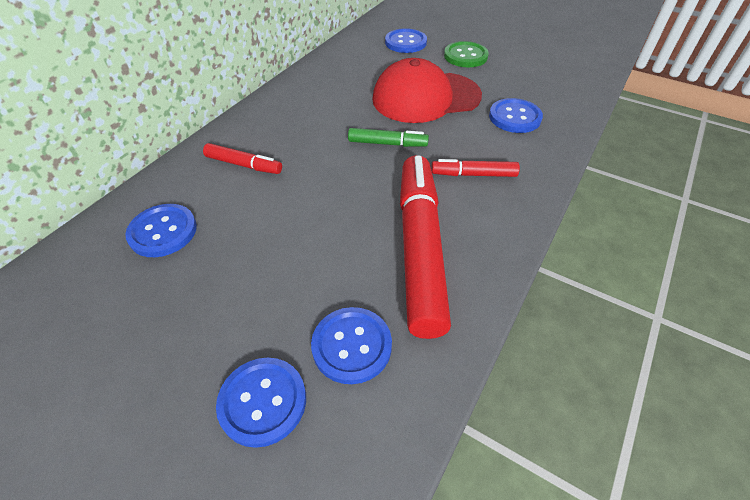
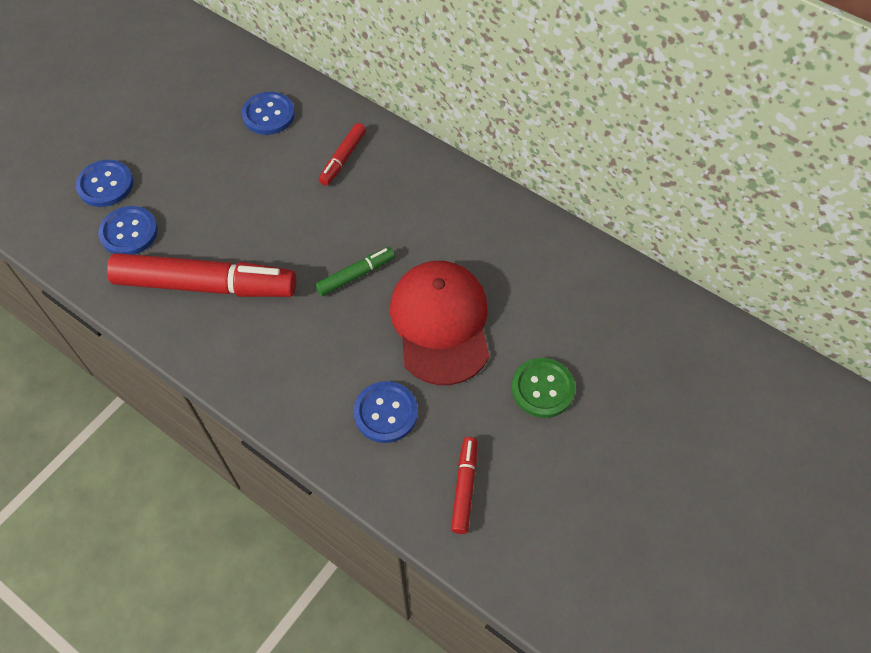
camera: 95 degrees right, 10 degrees up
green marker [348,128,429,147] -> green marker turned 135 degrees counterclockwise [315,247,395,296]
blue button [385,28,427,53] -> none
red marker [431,159,520,177] -> red marker moved to [451,437,477,534]

